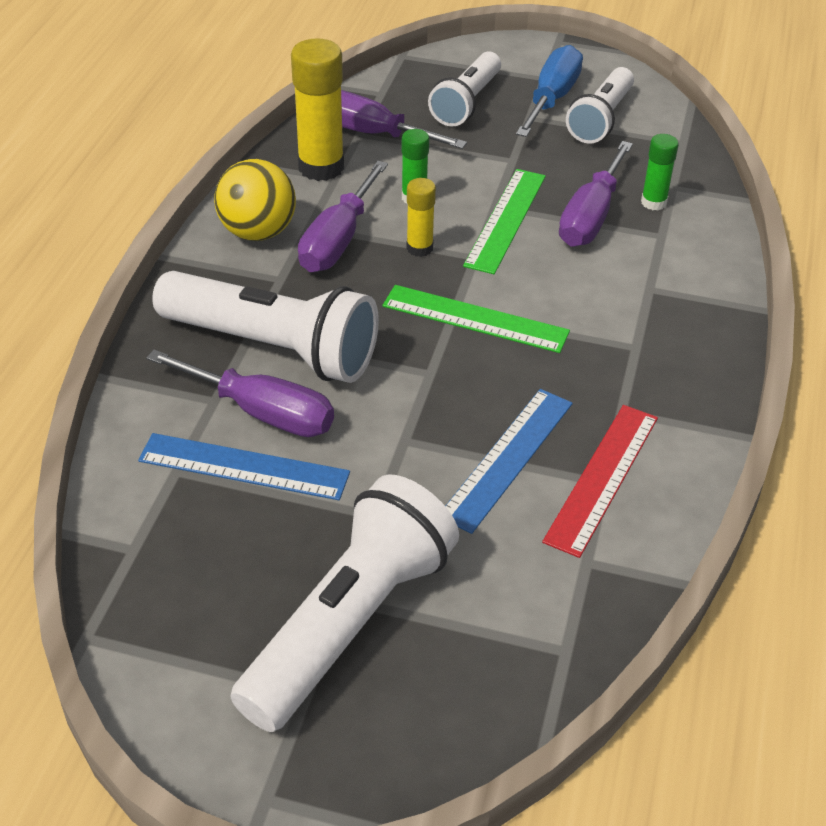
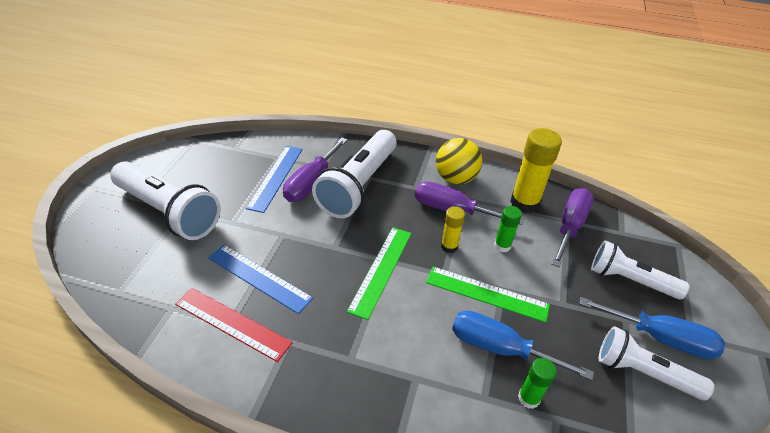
camera: 90 degrees right, 0 degrees up
purple screwdriver [559,141,633,247] -> blue screwdriver [452,310,594,380]

